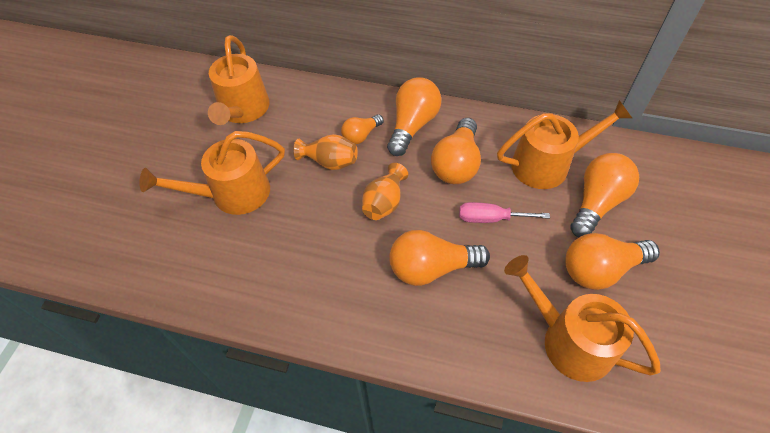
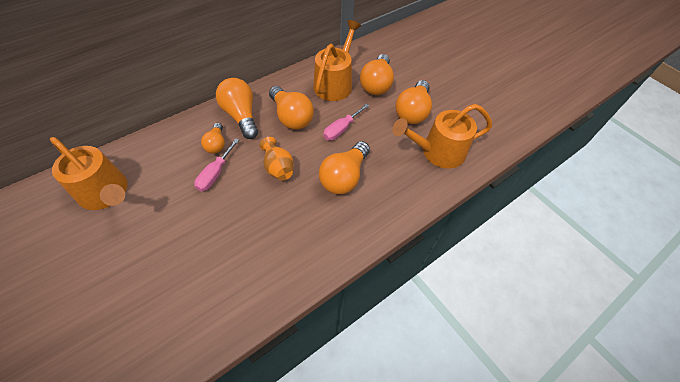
camera: 55 degrees left, 0 degrees up
orange watering can [139,131,285,215] -> none
orange vase [293,134,358,170] -> pink screwdriver [194,138,239,192]
orange light bulb [570,153,639,237] -> orange light bulb turned 150 degrees counterclockwise [360,54,394,95]

